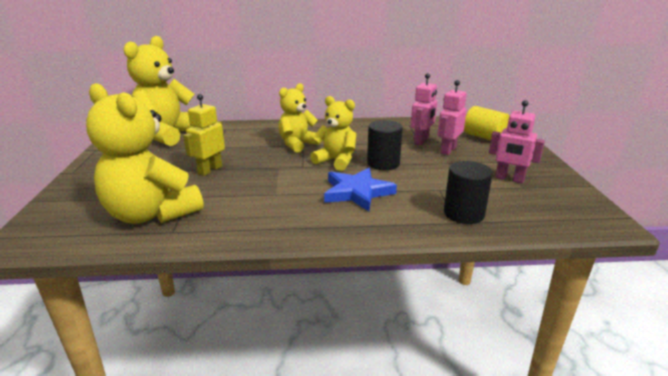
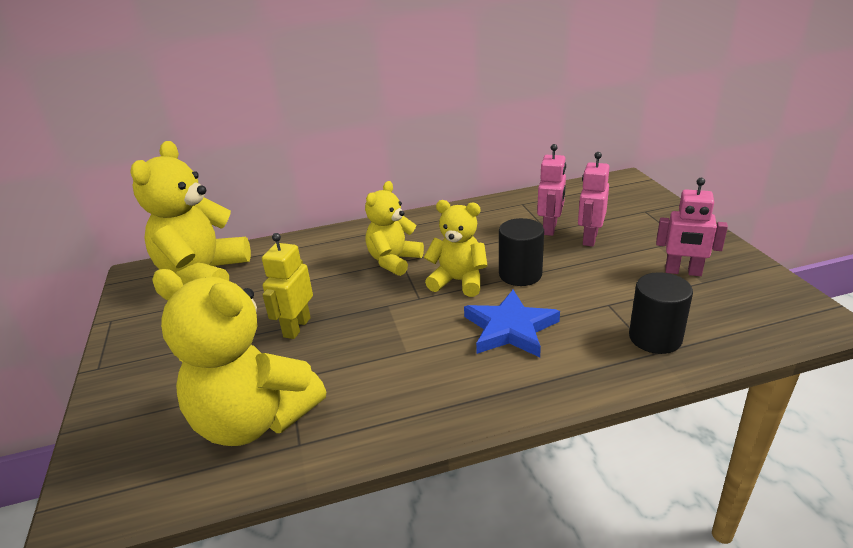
camera: 10 degrees left, 5 degrees up
yellow cylinder [464,106,510,141] -> none

